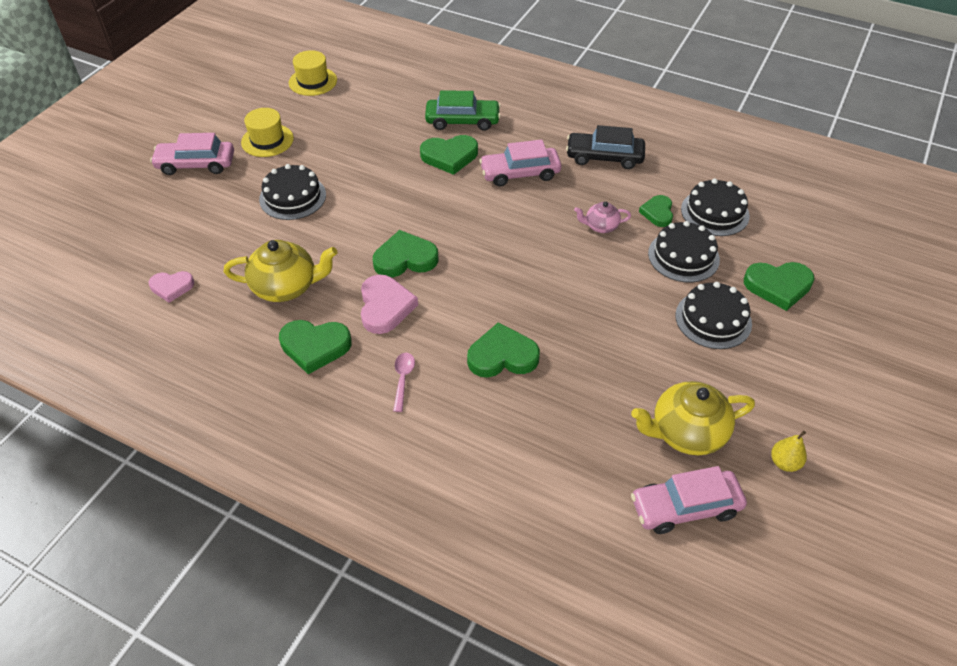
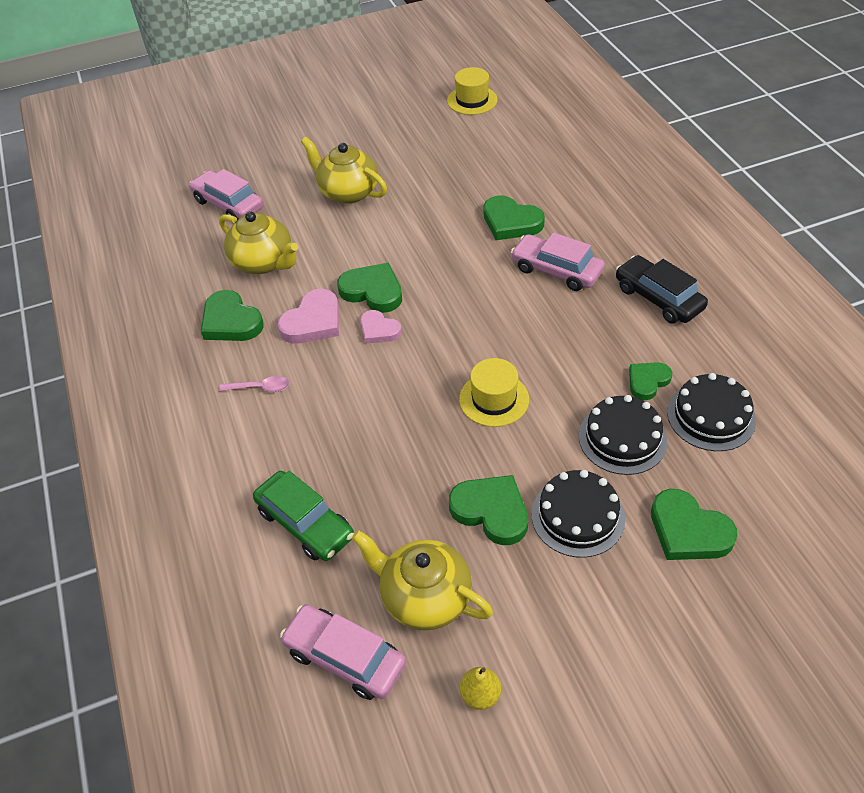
camera: 45 degrees right, 0 degrees up
pink heart [149,271,194,303] -> pink heart moved to [360,310,402,344]
pink car [150,133,234,175] -> pink car moved to [189,169,264,222]
yellow hat [241,108,294,157] -> yellow hat moved to [459,358,529,427]
black cake [259,164,326,220] -> yellow teapot [301,137,387,204]
pink spoon [393,353,415,412] -> pink spoon turned 45 degrees clockwise [219,376,289,392]
green car [425,90,501,131] -> green car moved to [253,471,354,561]
green heart [467,322,540,377] -> green heart moved to [449,475,528,545]
pink teapot [574,202,631,233] -> none

